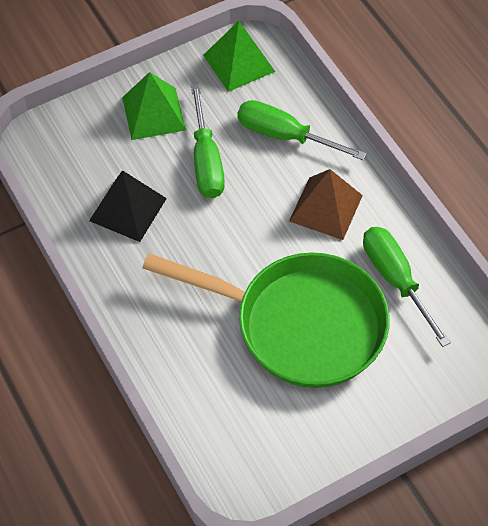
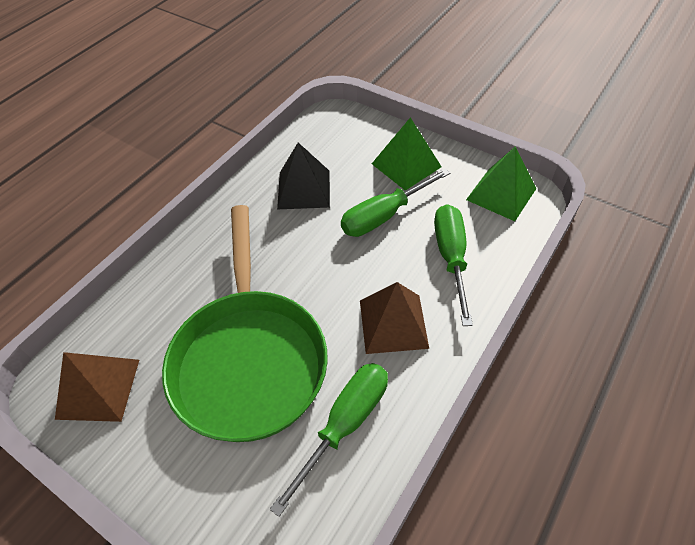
camera: 65 degrees right, 5 degrees down
none -> brown pyramid [55,352,139,422]

